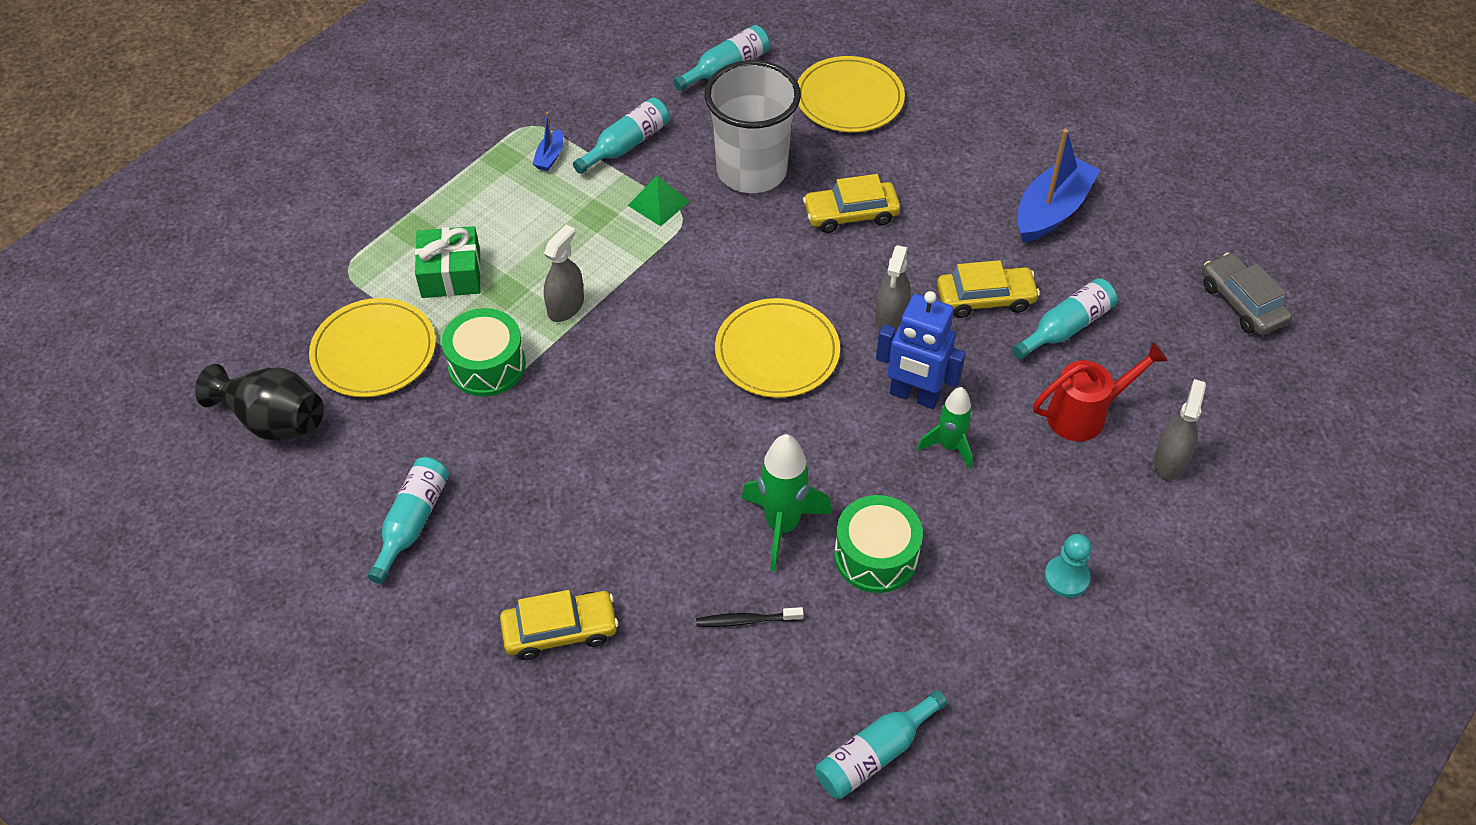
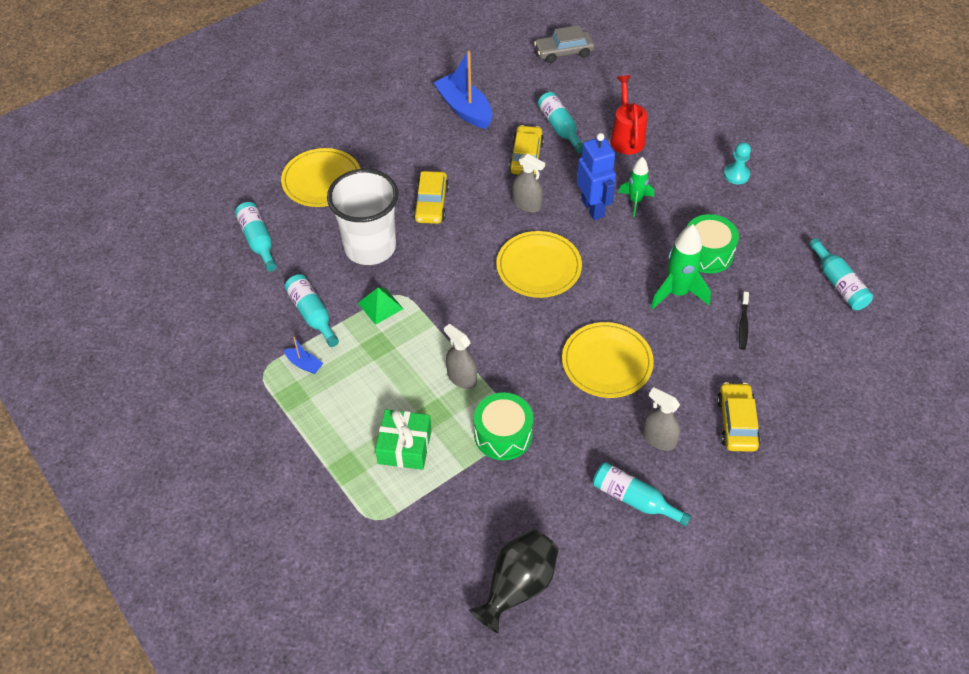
camera: 75 degrees left, 0 degrees up
yellow plate [309,298,436,397] -> yellow plate moved to [562,322,654,398]
blue robot [876,291,966,409] -> blue robot turned 60 degrees counterclockwise [577,133,616,220]
grey spray bottle [1154,379,1206,480] -> grey spray bottle moved to [642,387,680,451]

